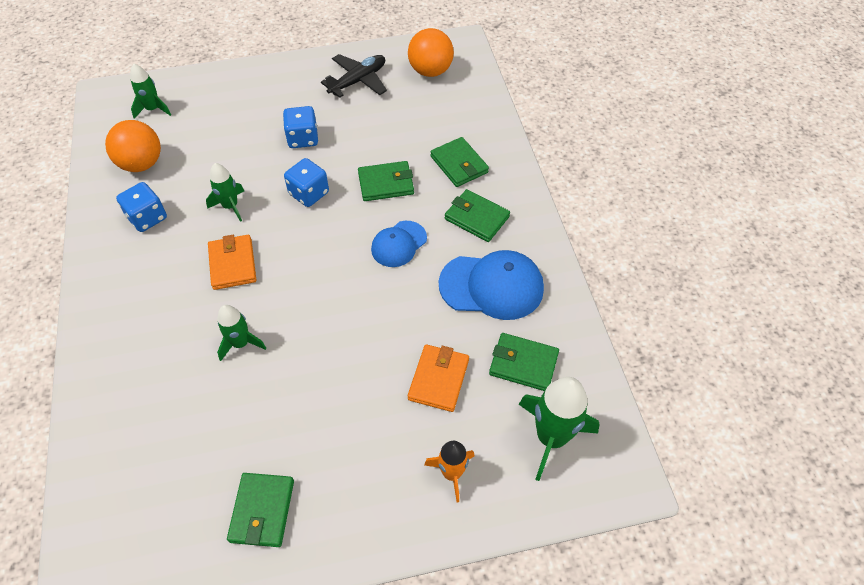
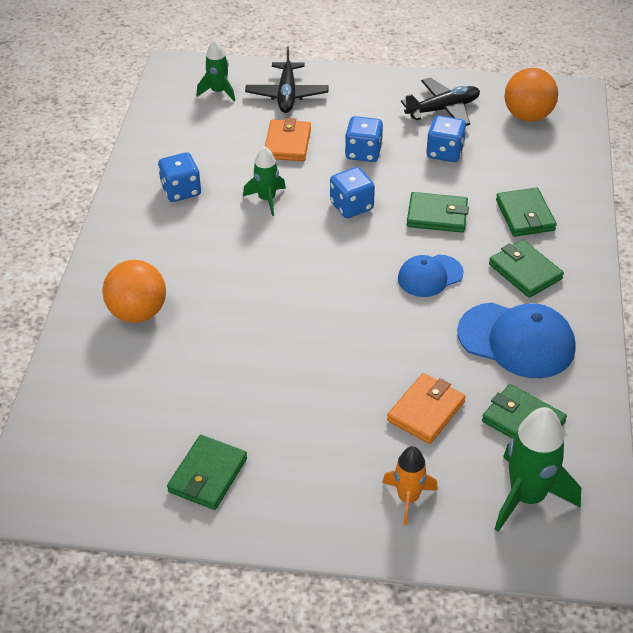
camera: 20 degrees right, 10 degrees down
orange ball [105,120,161,172] -> orange ball moved to [102,260,166,323]
orange wallet [208,235,256,290] -> orange wallet moved to [265,118,311,161]
green rocket [217,305,266,361] -> none
none -> black plane [245,46,328,113]
none -> blue dice [426,115,466,162]

